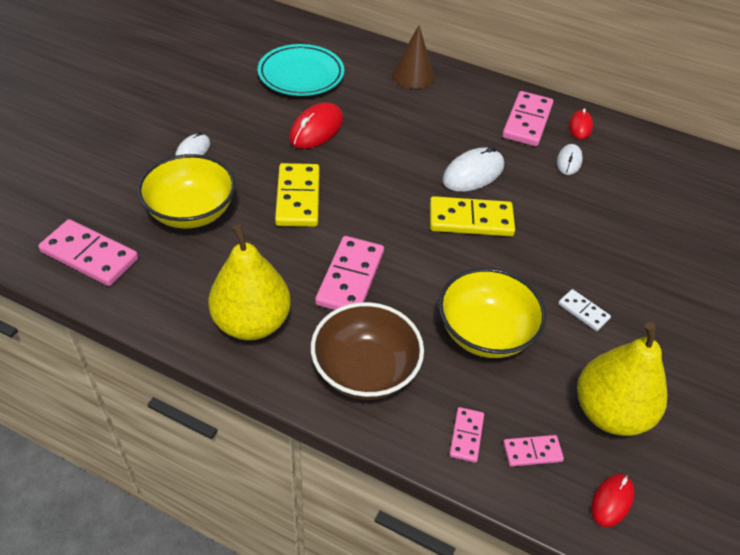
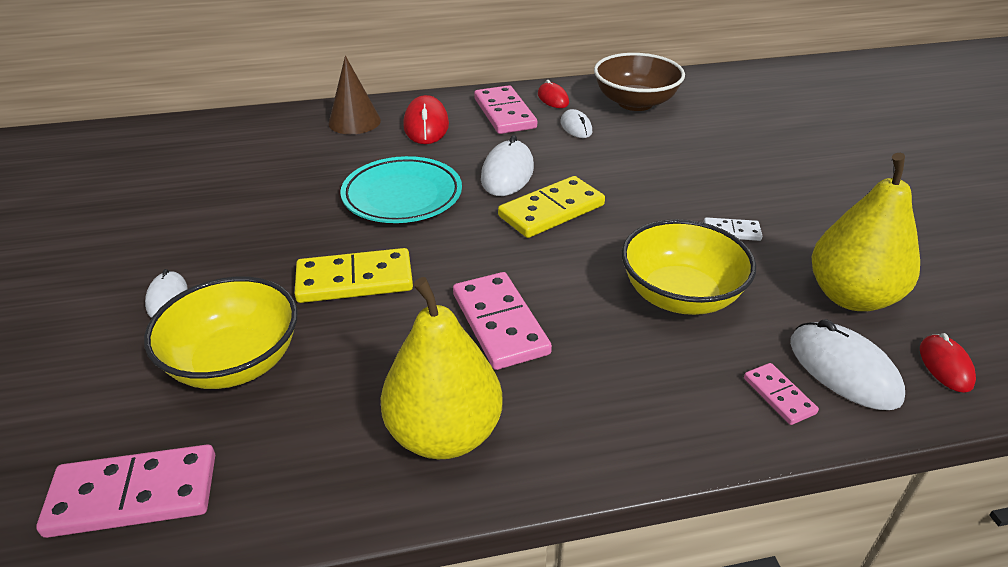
camera: 35 degrees left, 10 degrees down
turquoise plate [258,44,344,96] -> turquoise plate moved to [340,156,462,223]
yellow domino [275,163,320,227] -> yellow domino turned 60 degrees counterclockwise [294,248,413,303]
red mouse [289,102,343,149] -> red mouse moved to [403,95,449,144]
brown bowl [311,302,424,400] -> brown bowl moved to [594,53,685,111]
pink domino [503,435,564,466] -> white mouse [790,319,905,410]

